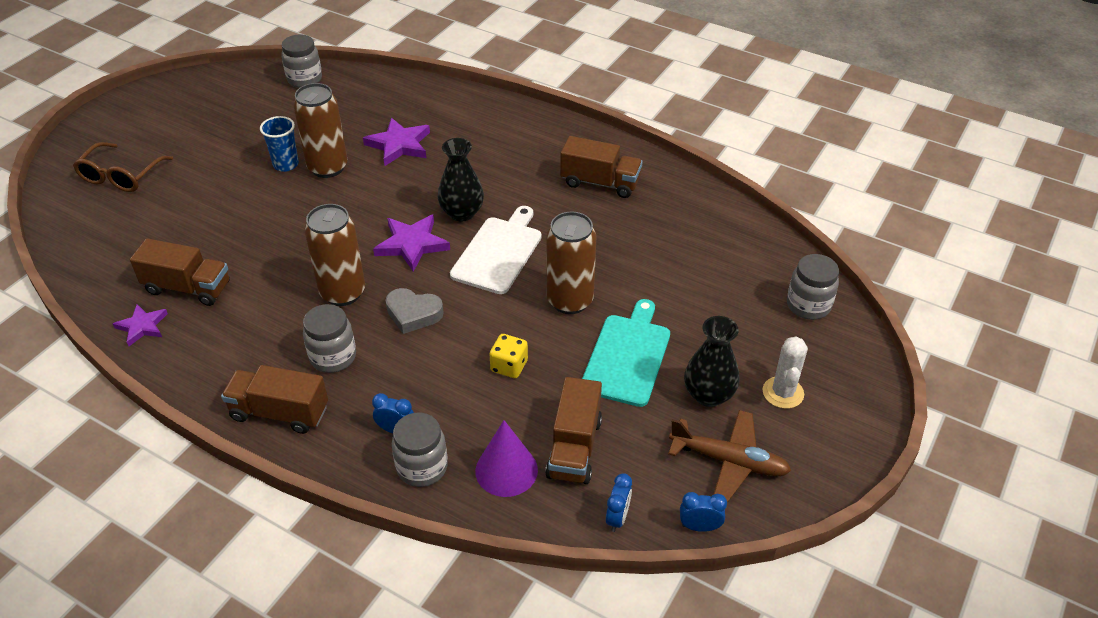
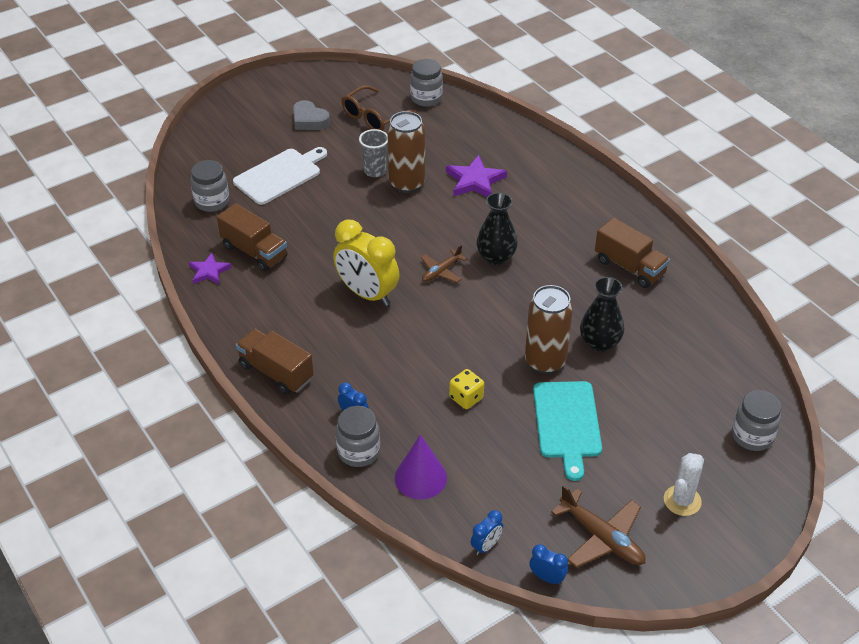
camera: 25 degrees right, 0 degrees up
brown glasses [73,142,173,192] -> brown glasses moved to [342,85,418,131]
blue cup [260,116,299,172] -> grey cup [359,129,388,177]
grey jar [303,304,356,373] -> grey jar moved to [190,160,229,212]
brown can [305,204,365,306] -> yellow clock [333,220,400,306]
purple star [373,215,450,272] -> brown plane [421,245,467,283]
grey heart [385,288,444,334] -> grey heart moved to [293,100,330,130]
white cutting board [450,206,542,294] -> white cutting board moved to [233,147,327,205]
brown truck [545,377,602,484] -> none
turquoise cutting board [582,299,670,407] -> turquoise cutting board turned 135 degrees clockwise [533,381,602,481]
black vase [684,316,739,407] -> black vase moved to [580,277,624,352]

